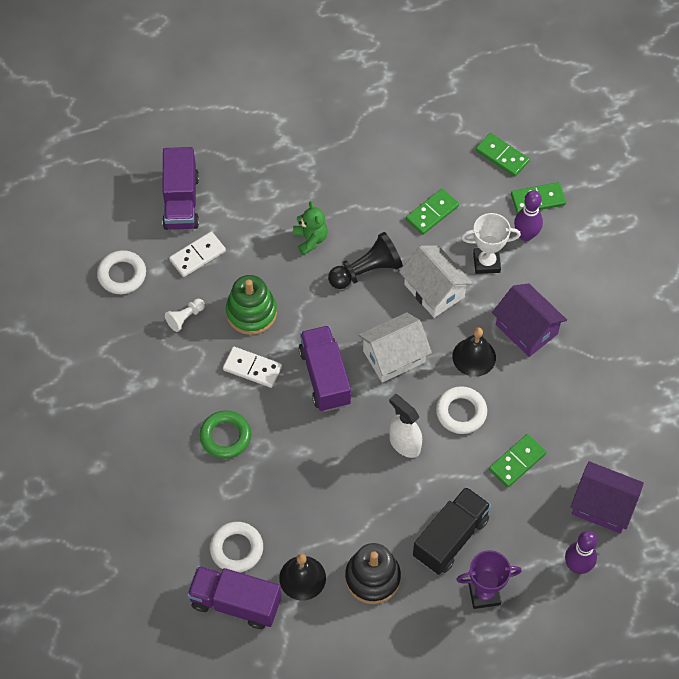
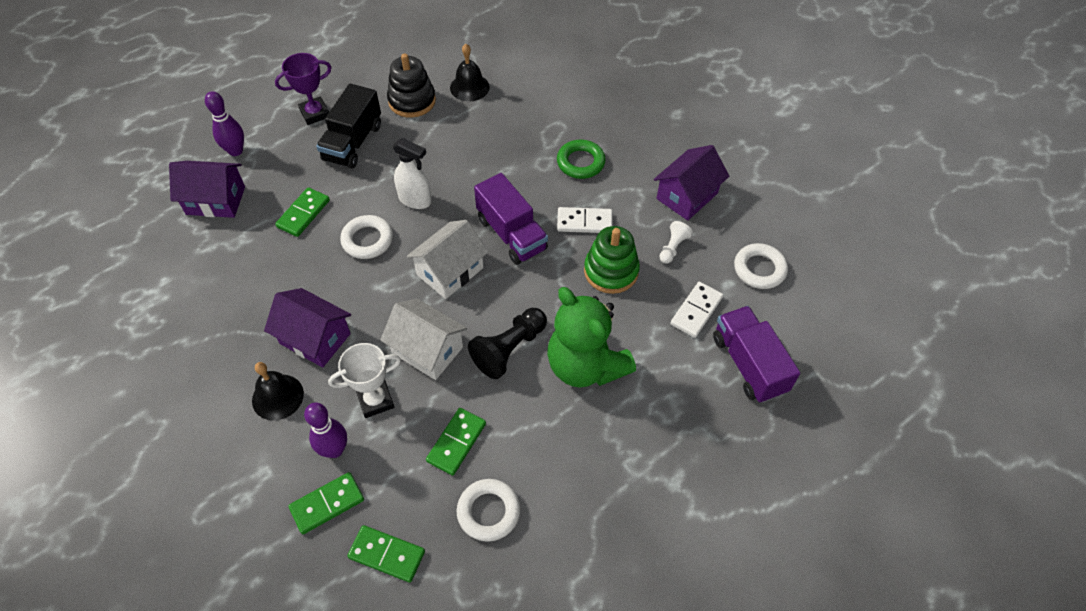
camera: 160 degrees right, 5 degrees down
purple truck [187,566,281,629] -> none
white ring [210,522,263,573] -> white ring moved to [457,479,520,542]
green teddy bear [293,201,328,255] -> green teddy bear [547,287,636,388], size x1.98
black bell [452,328,496,377] -> black bell moved to [252,362,304,420]
none -> purple house [654,145,729,221]

